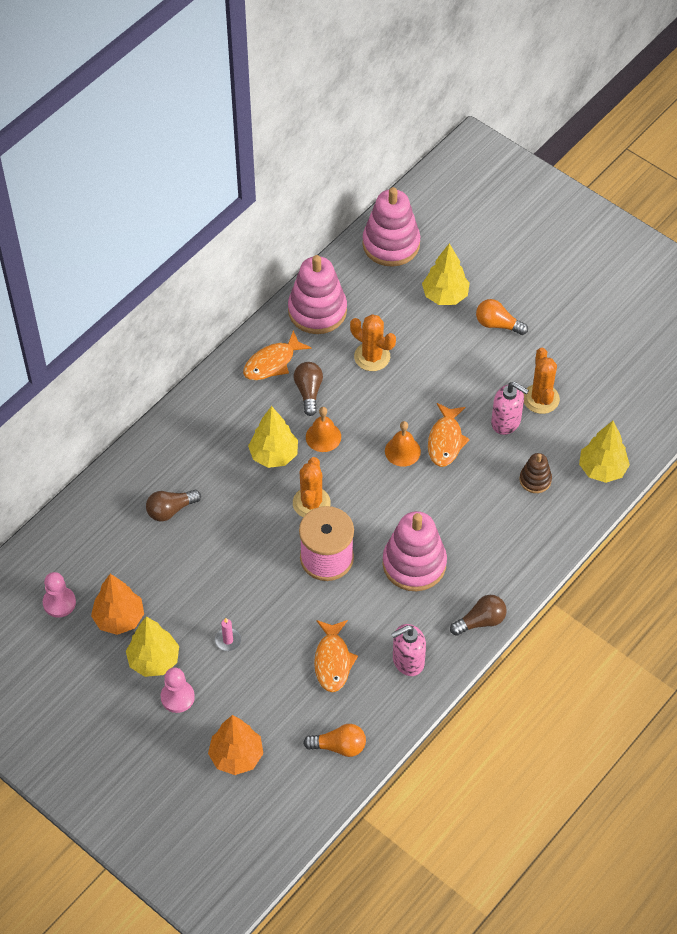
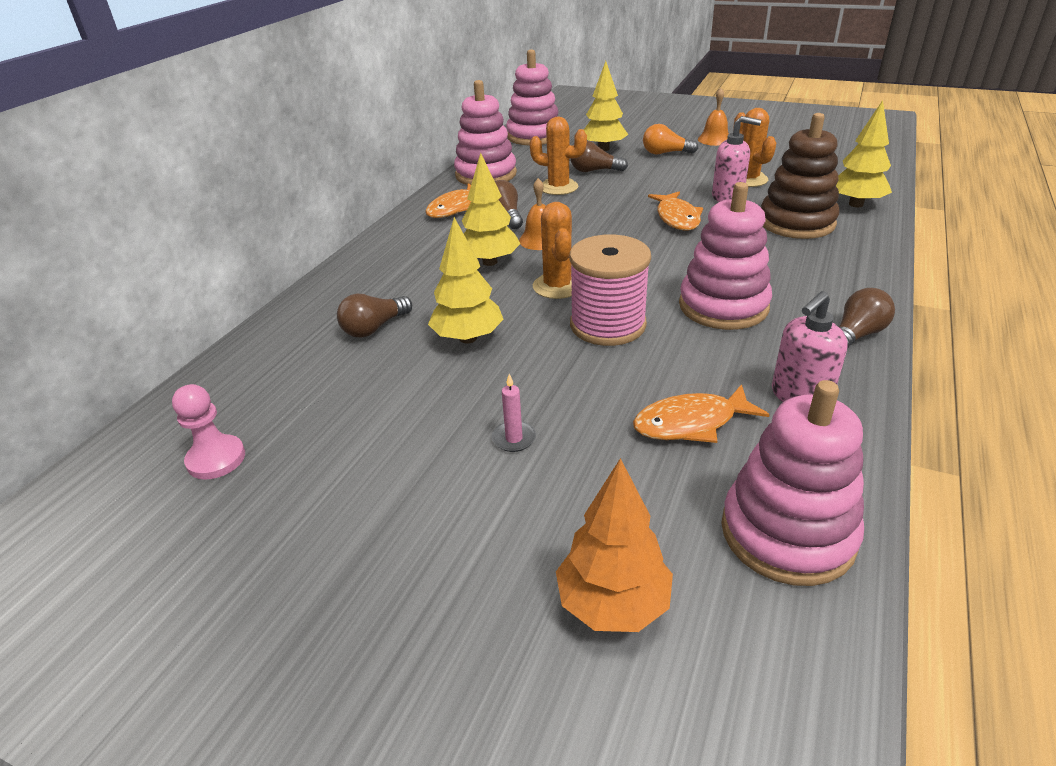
camera: 15 degrees left, 20 degrees down
orange tree [91,574,144,635] -> none
yellow tree [126,617,179,677] -> yellow tree moved to [428,217,504,344]
pink pawn [161,667,195,713] -> none
orange light bulb [303,724,366,757] -> pink stacking toy [721,380,864,586]
orange fish [314,620,358,692] -> orange fish turned 90 degrees clockwise [633,384,770,443]
orange bell [385,421,421,467] -> orange bell moved to [698,88,729,146]
brown stacking toy [520,453,552,493] -> brown stacking toy [761,113,839,239], size x1.95
none -> brown light bulb [570,141,628,172]

